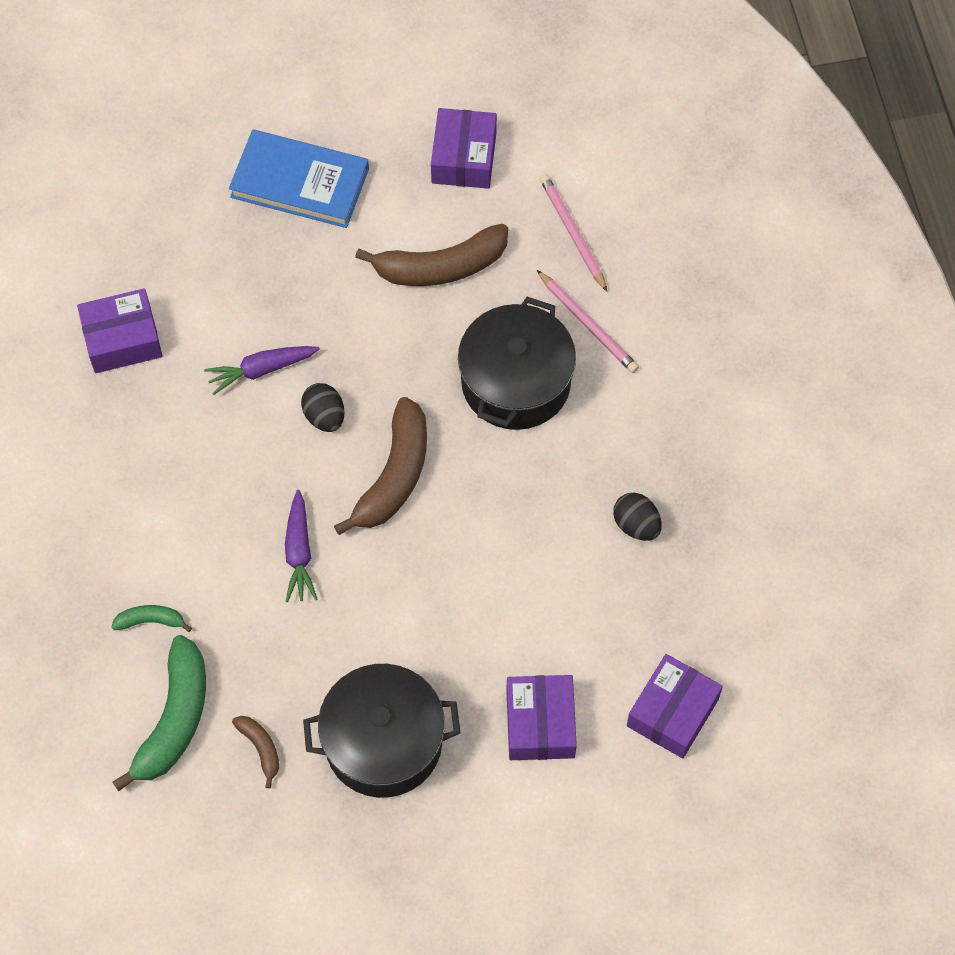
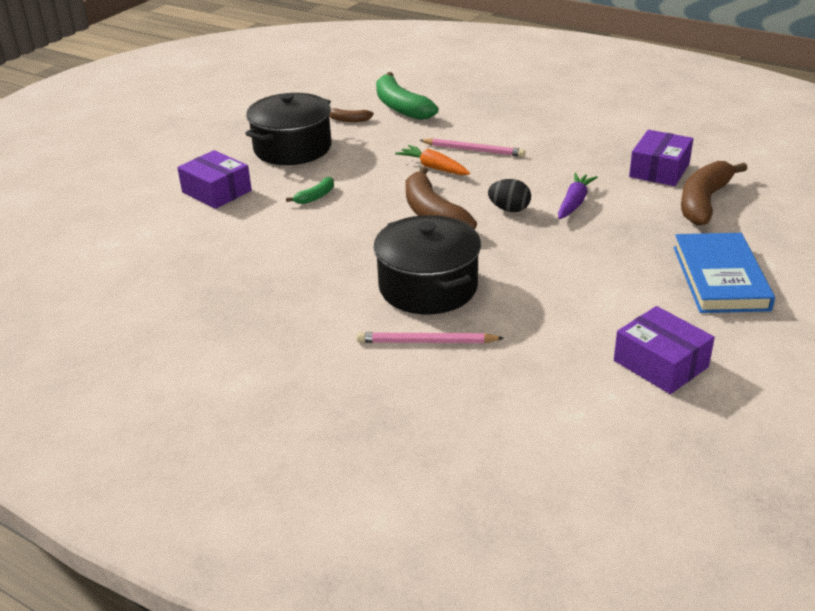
camera: 135 degrees right, 30 degrees down
green banana [111,605,192,632] -> green banana moved to [286,177,334,204]
blue book [229,129,369,228] -> blue book turned 60 degrees counterclockwise [674,233,775,313]
purple carrot [285,490,317,602] -> orange carrot [395,145,470,175]
brown banana [355,224,508,286] -> brown banana moved to [681,161,748,226]
pink pencil [539,174,607,292] -> pink pencil moved to [419,138,525,157]
black egg [613,493,662,541] -> none
purple box [627,654,723,758] -> none

